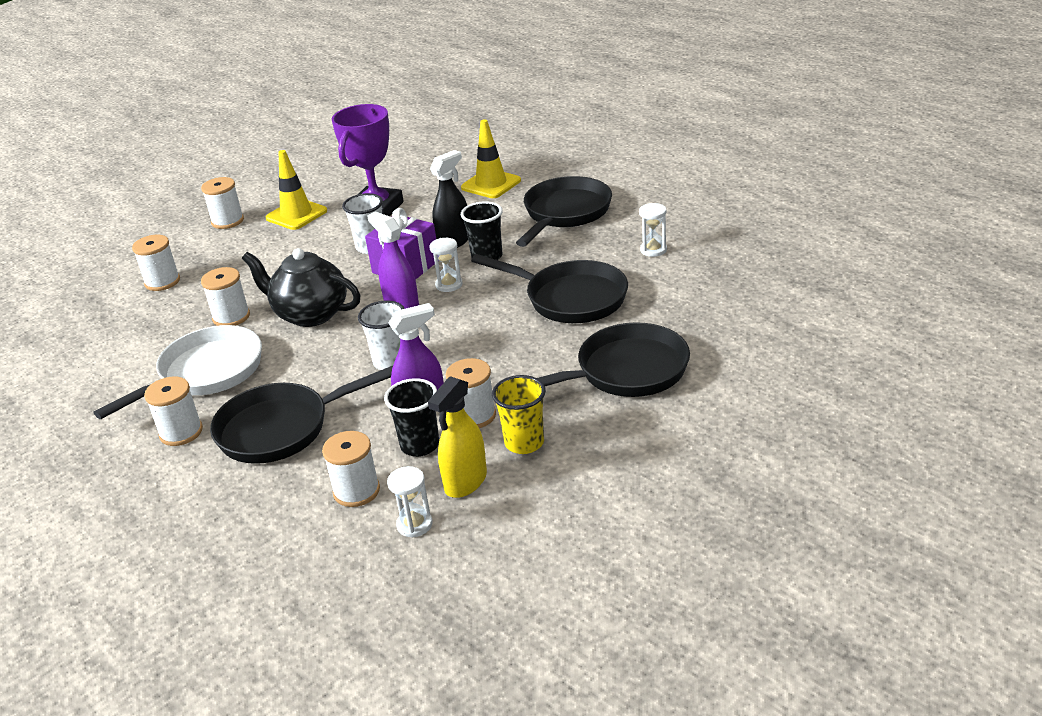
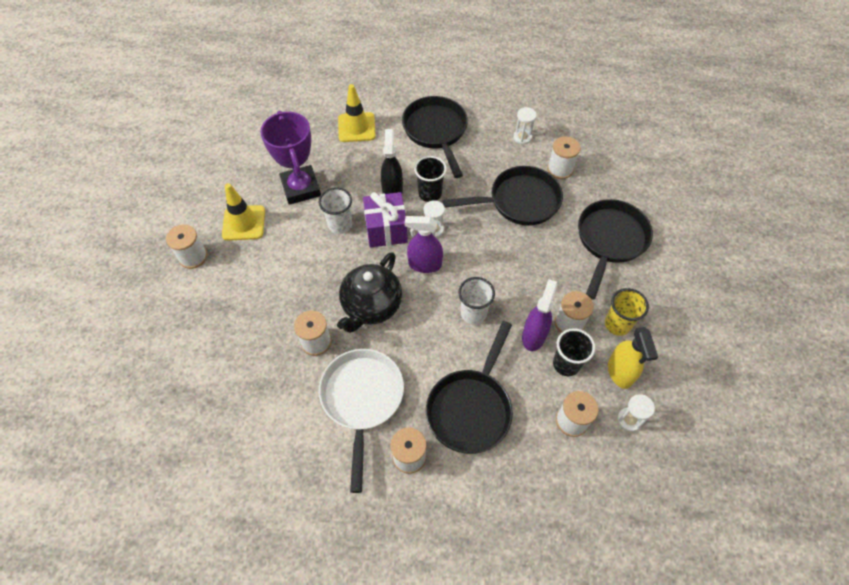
camera: 45 degrees left, 25 degrees up
white spool [132,235,180,291] -> white spool moved to [547,136,581,179]
black teapot [242,248,361,327] -> black teapot turned 45 degrees counterclockwise [337,252,402,333]

